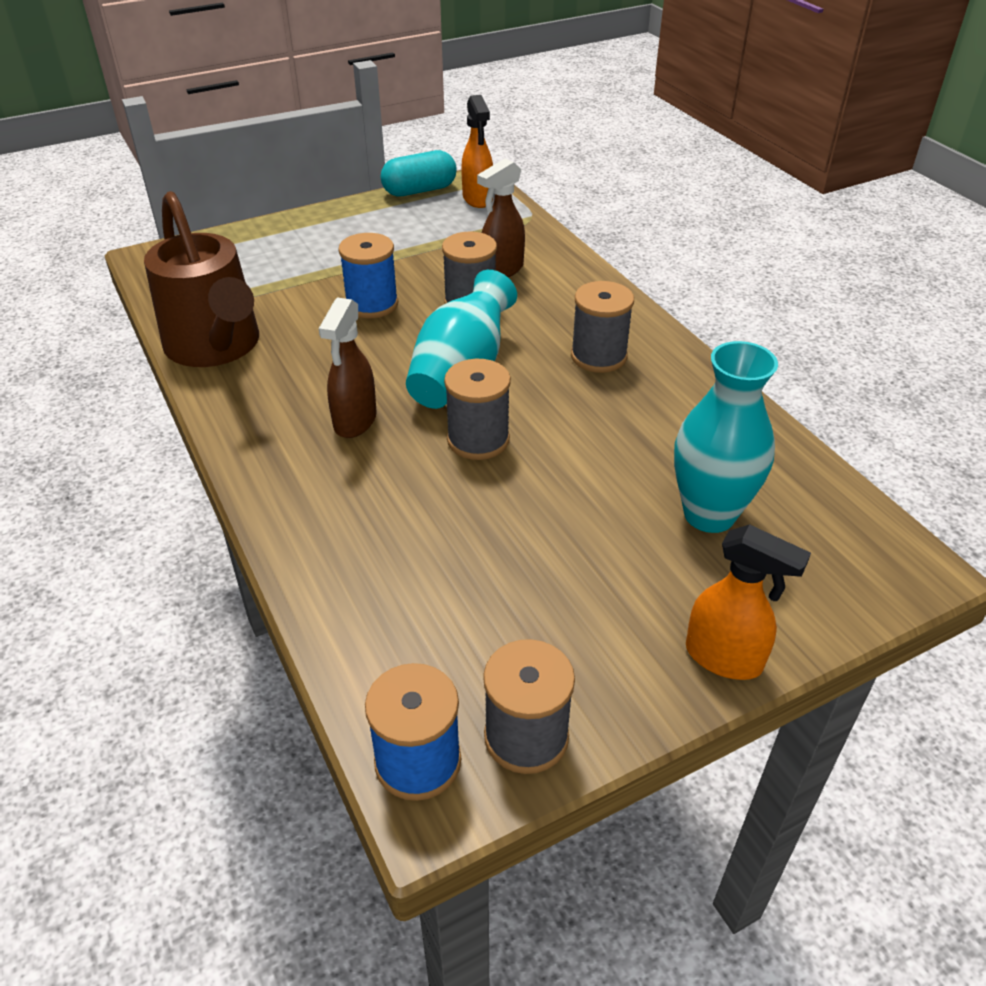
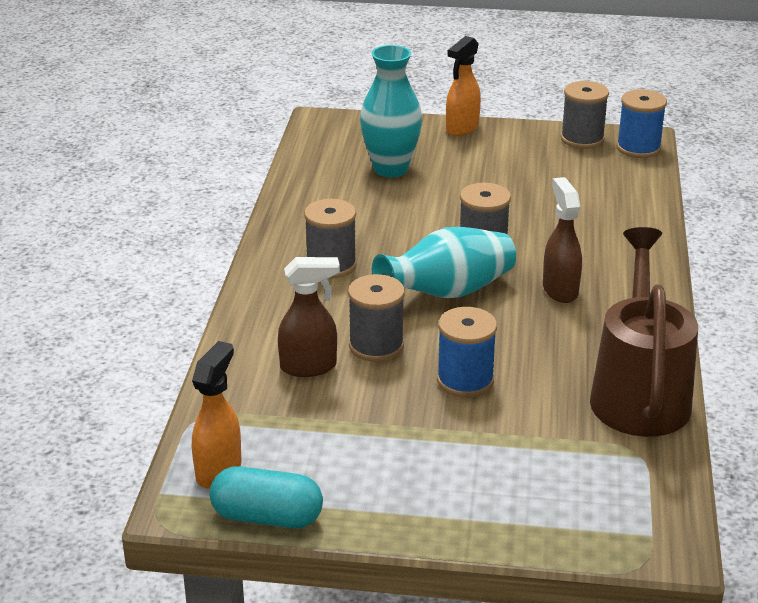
camera: 145 degrees left, 10 degrees down
brown spray bottle [319,297,377,438] -> brown spray bottle turned 60 degrees counterclockwise [543,177,582,303]
orange spray bottle [686,524,811,680] -> orange spray bottle turned 120 degrees counterclockwise [446,36,481,136]

